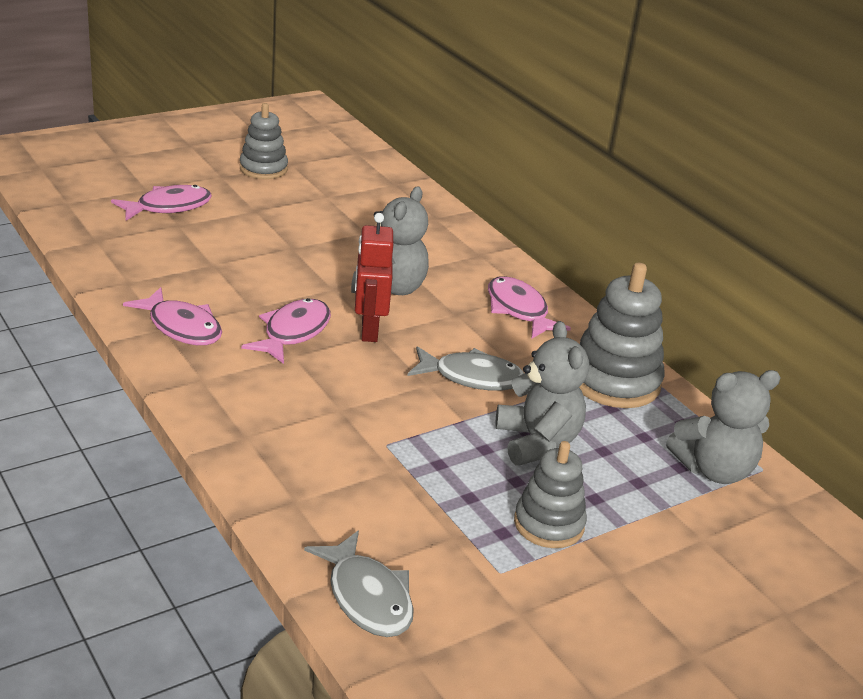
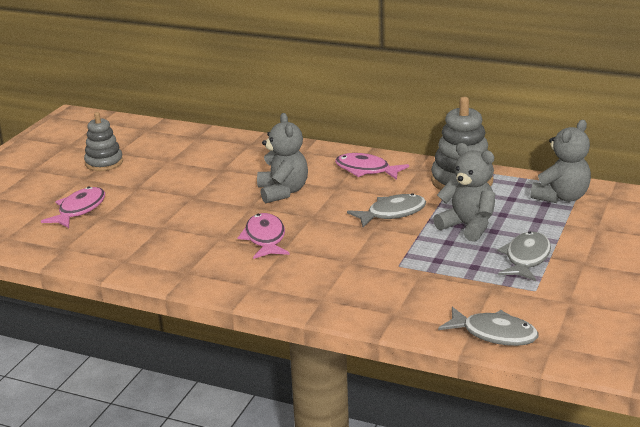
camera: 30 degrees left, 5 degrees down
pink fish [123,287,222,345] -> none
red robot [355,213,393,342] -> none
grey stacking toy [514,441,587,548] -> grey fish [497,231,551,281]

